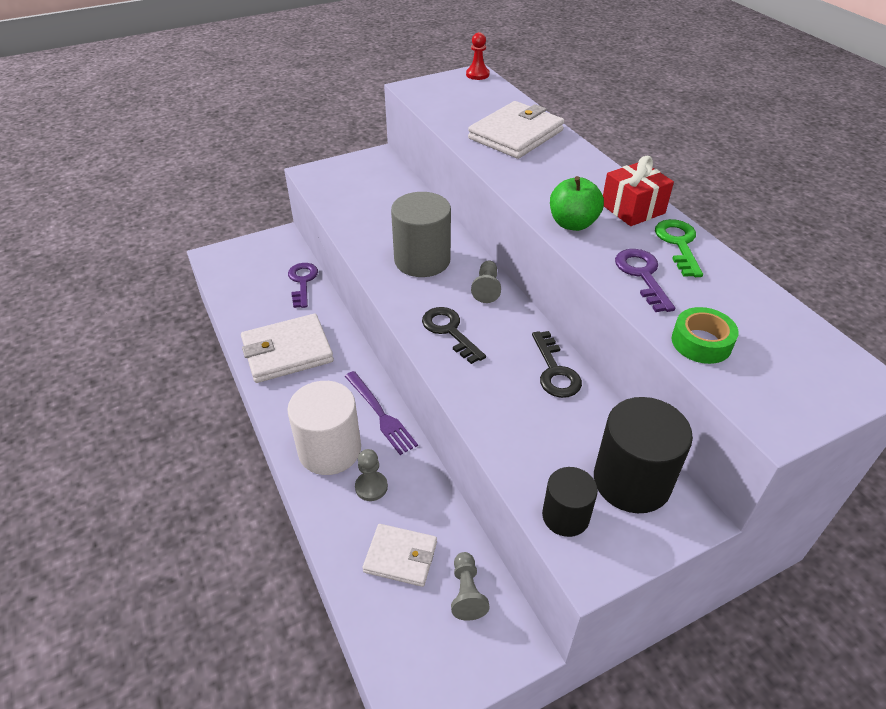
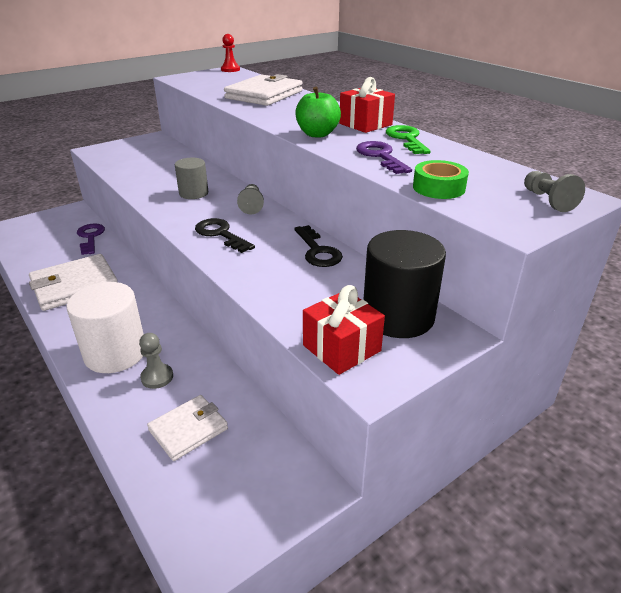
camera: 10 degrees left, 10 degrees down
purple fork [345,371,418,455] -> none
white wallet [362,524,437,587] -> white wallet turned 45 degrees counterclockwise [147,395,228,461]
grey cylinder [391,192,451,277] -> grey cylinder [175,158,208,199], size x0.59
grey pawn [451,552,489,621] -> grey pawn moved to [524,171,585,212]
black cylinder [542,467,598,537] -> red gift [303,285,385,375]

